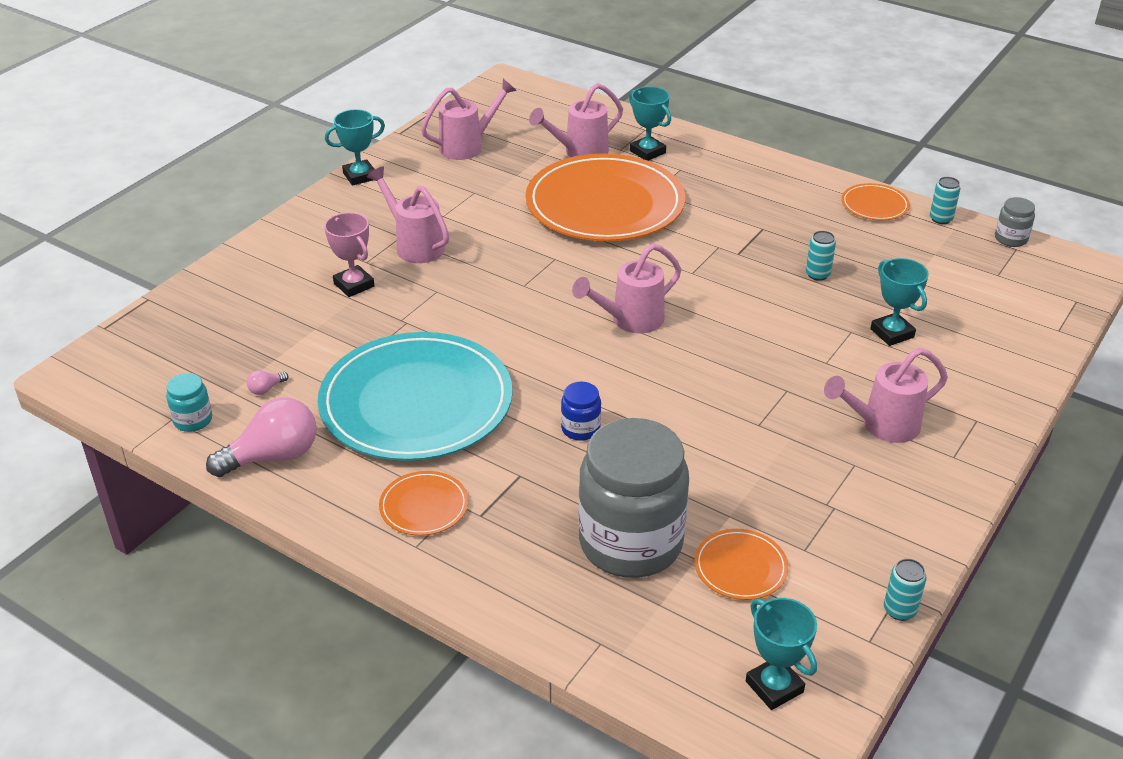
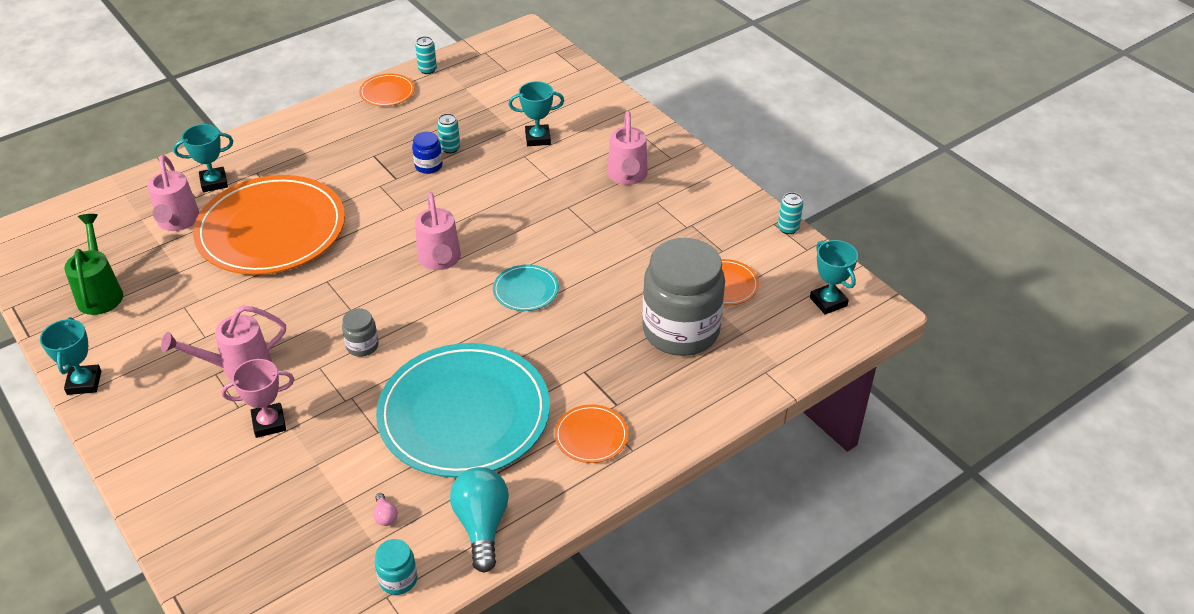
camera: 70 degrees left, 5 degrees up
pink light bulb [206,397,317,477] -> turquoise light bulb [450,467,509,573]
pink watering can [421,79,517,160] -> green watering can [64,214,123,315]
blue jar [561,382,601,441] -> blue jar moved to [412,132,443,174]
turquoise trophy [746,598,817,710] -> turquoise trophy turned 75 degrees clockwise [810,240,858,315]
grey jar [995,197,1035,247] -> grey jar moved to [342,308,379,357]
none -> turquoise plate [493,264,559,311]

